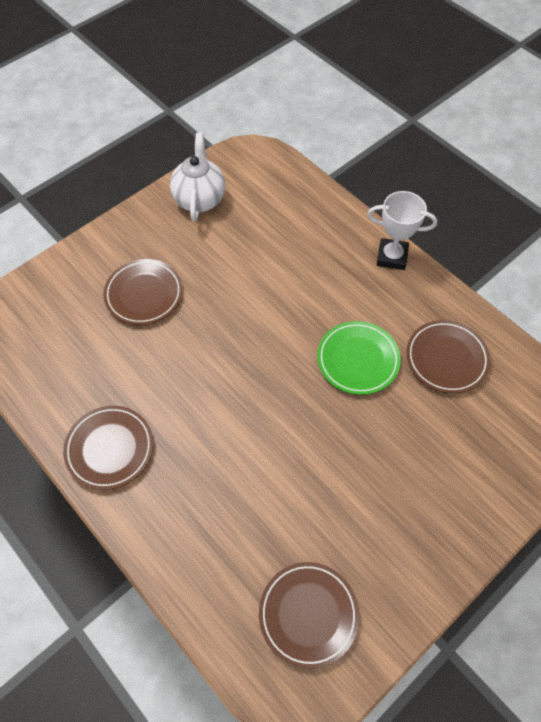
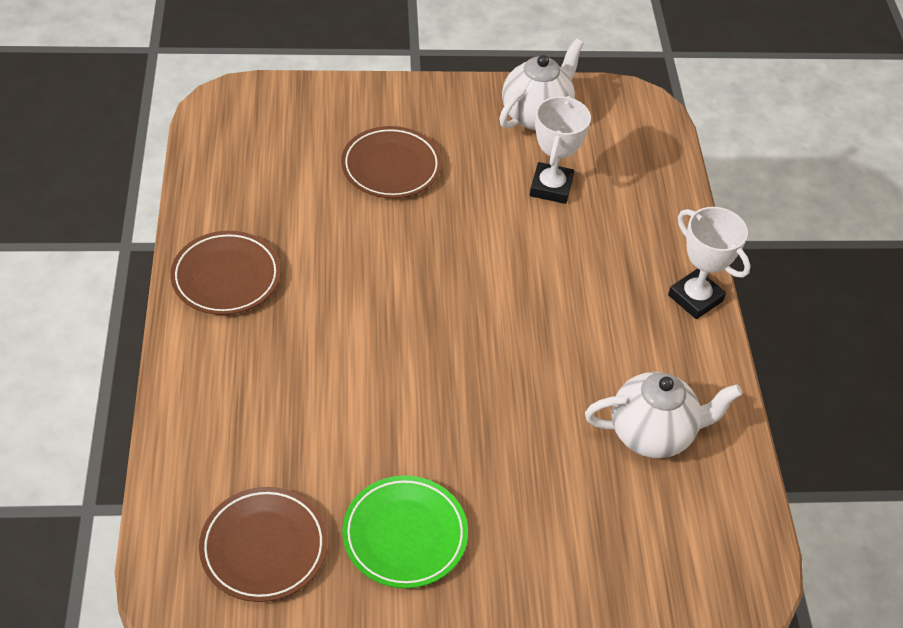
camera: 35 degrees right, 10 degrees down
green plate [317,321,401,395] -> green plate moved to [342,475,468,589]
brown plate [406,320,490,393] -> white teapot [585,372,742,458]
none -> white trophy [530,96,591,204]

